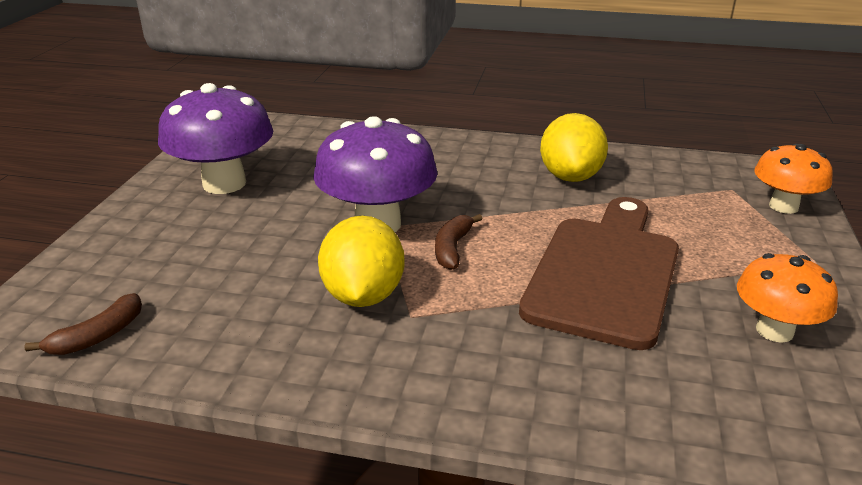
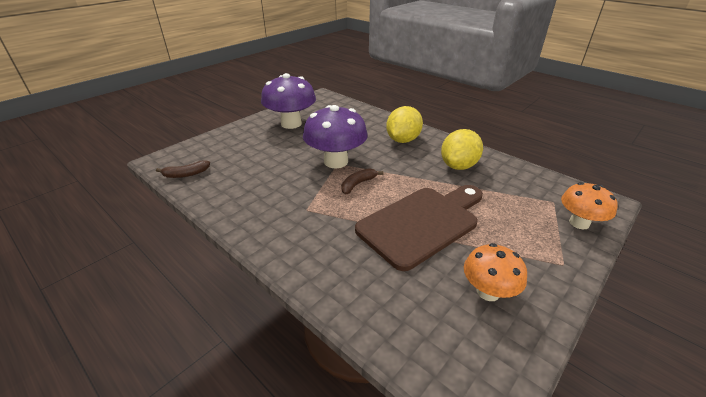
camera: 30 degrees right, 5 degrees up
yellow lemon [318,216,405,307] -> yellow lemon moved to [386,106,423,143]

